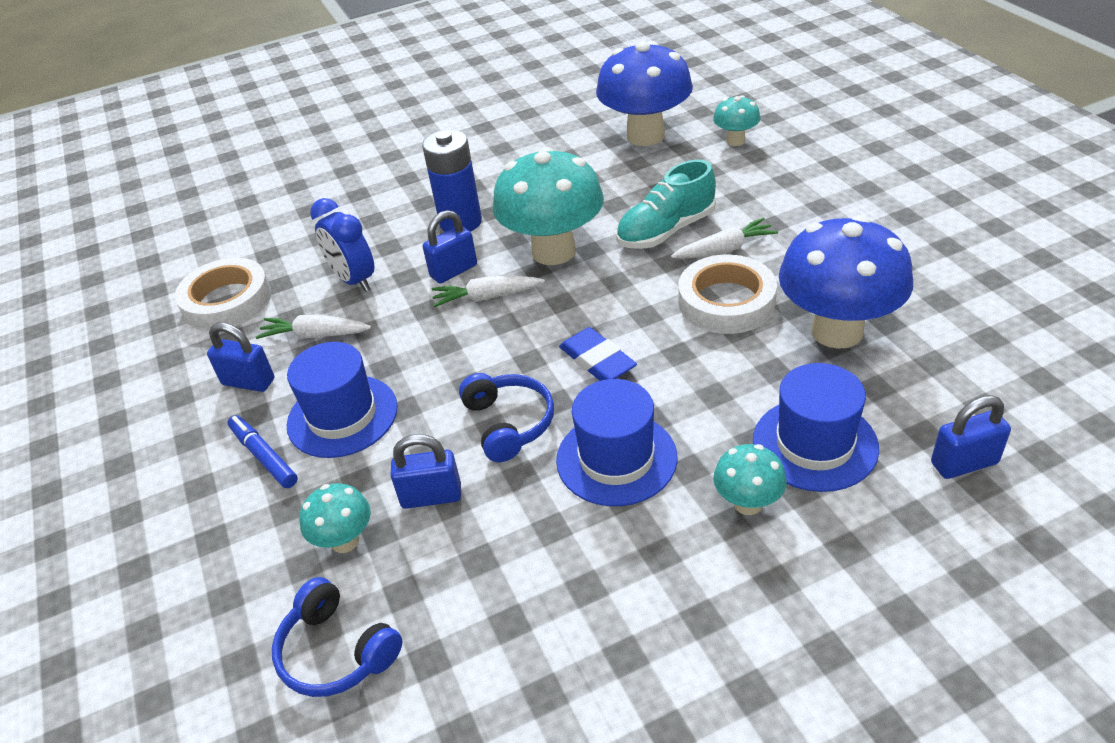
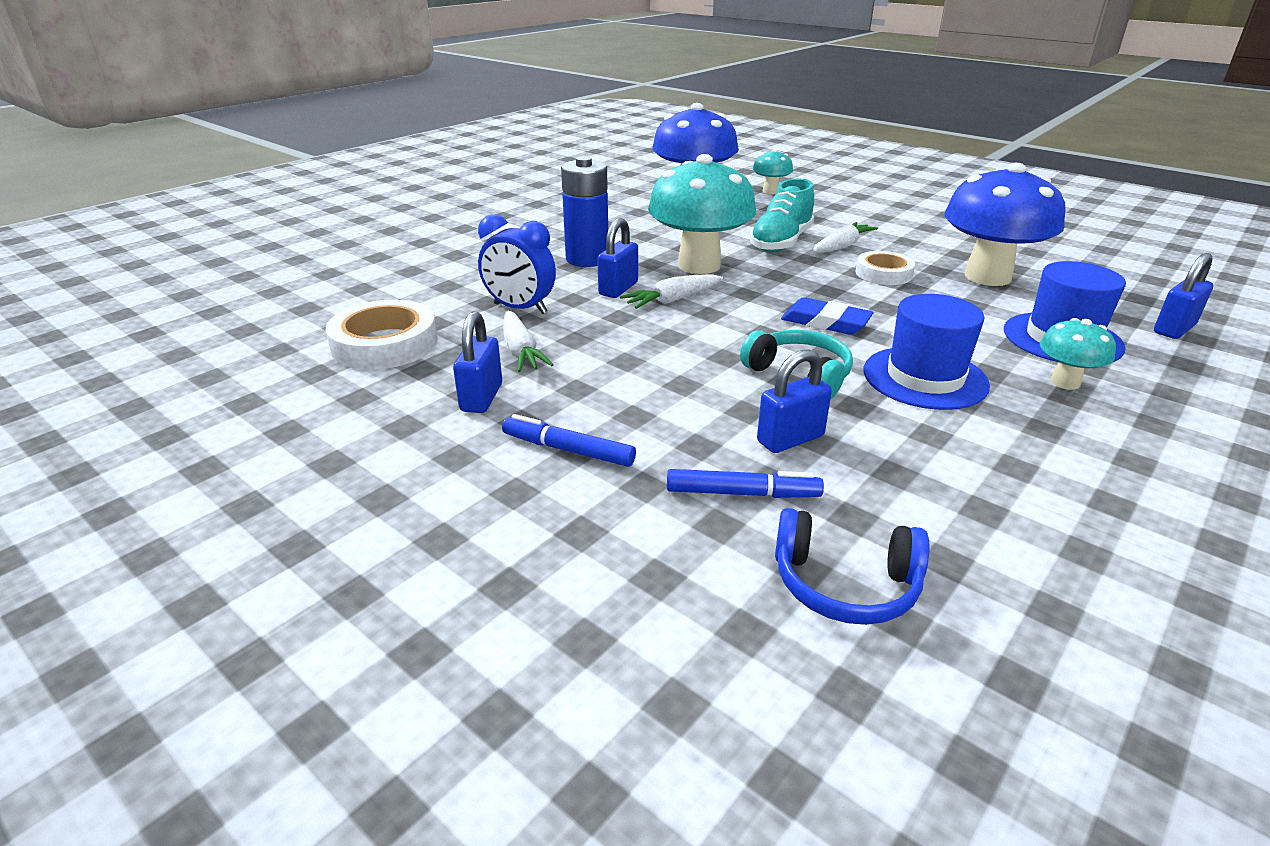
camera: 30 degrees left, 10 degrees down
blue padlock [207,323,274,392] -> blue padlock turned 75 degrees counterclockwise [453,311,502,413]
white carrot [256,315,371,339] -> white carrot turned 90 degrees counterclockwise [503,311,554,372]
blue hat [287,342,398,458] -> none
turquoise mushroom [299,483,371,553] -> blue marker [667,469,824,498]
blue headphones [459,373,554,462] -> turquoise headphones [740,330,853,399]
white tape [678,255,777,334] -> white tape [855,251,915,285], size x0.64

